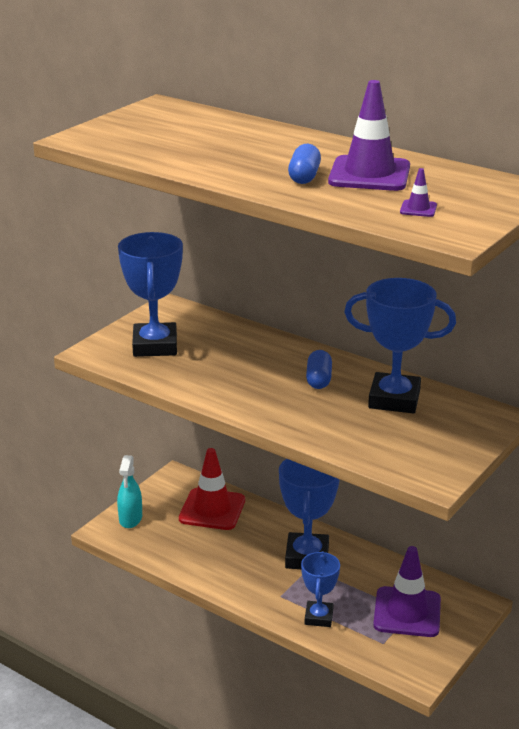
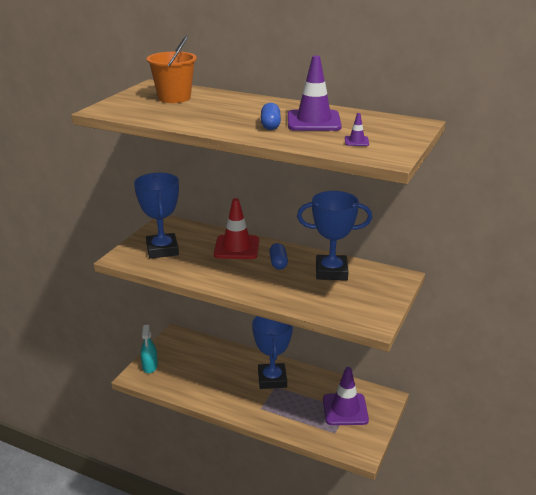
camera: 10 degrees left, 0 degrees up
red traffic cone [179,448,245,530] -> red traffic cone moved to [214,198,259,259]
blue trophy [301,551,340,627] -> none
none -> orange bucket [147,35,197,103]

